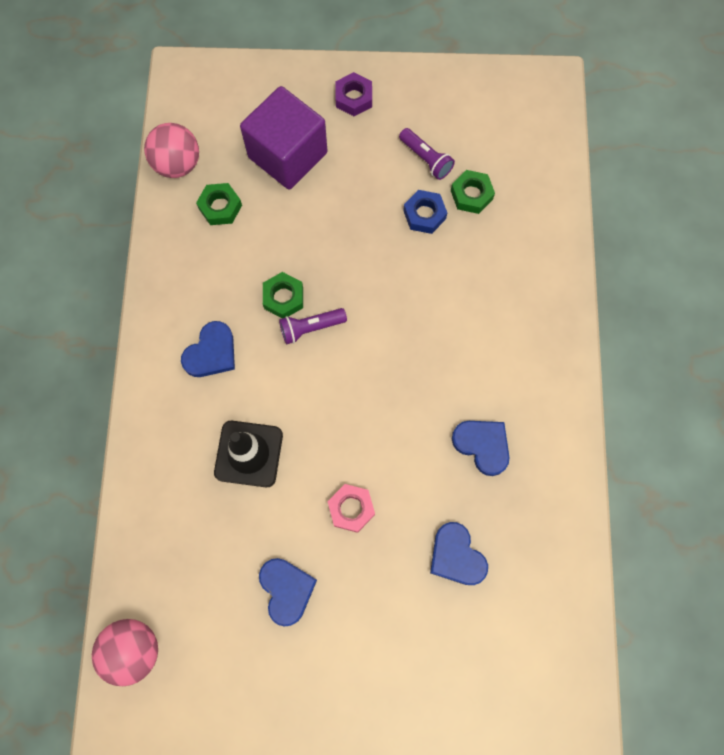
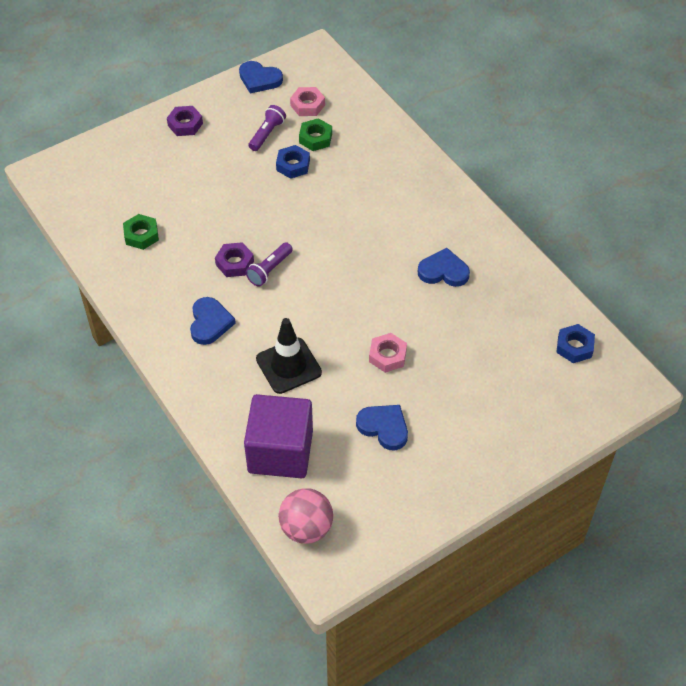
camera: 35 degrees left, 20 degrees down
pink ball [144,123,199,178] -> none
purple cube [240,86,327,190] -> purple cube moved to [244,394,313,478]
green nut [263,272,303,318] -> purple nut [215,242,254,277]
purple flashlight [399,128,455,180] -> purple flashlight turned 75 degrees counterclockwise [249,105,286,151]
blue heart [430,522,488,585] -> blue heart moved to [239,61,283,93]
none -> pink nut [290,87,325,116]
none -> blue nut [556,324,595,363]

